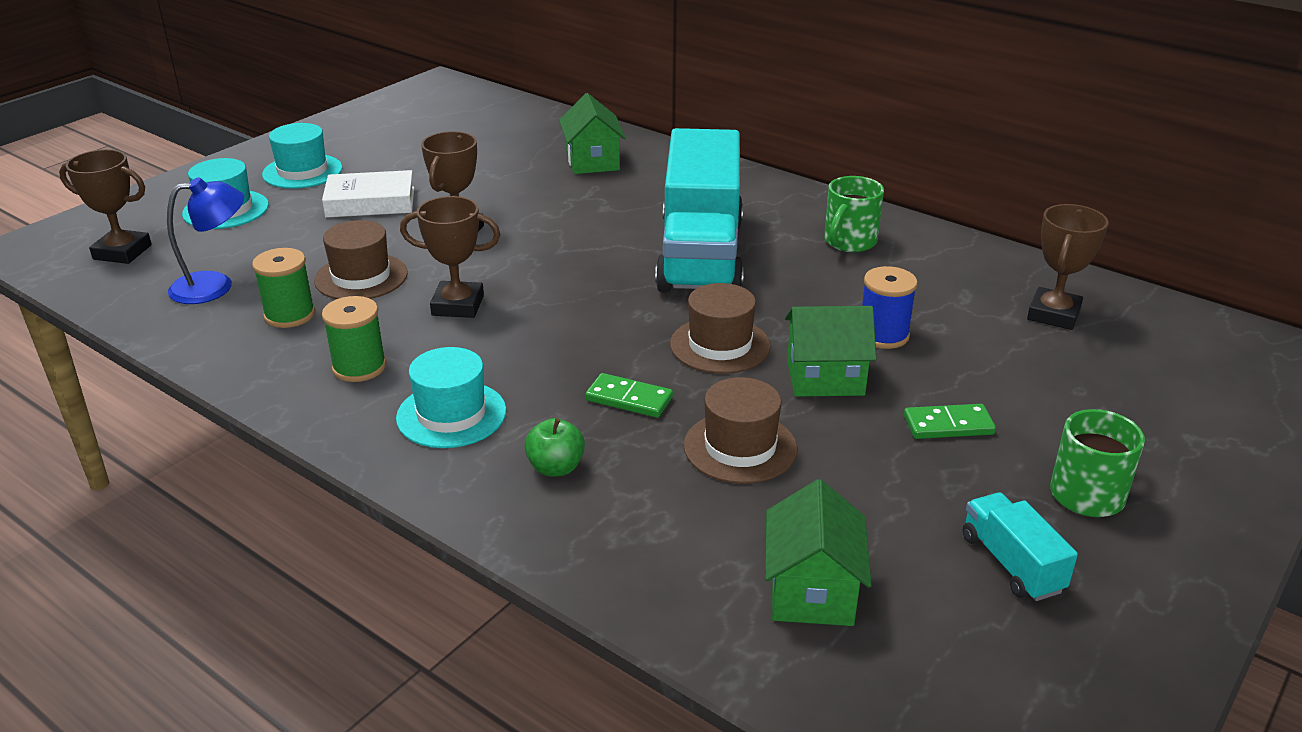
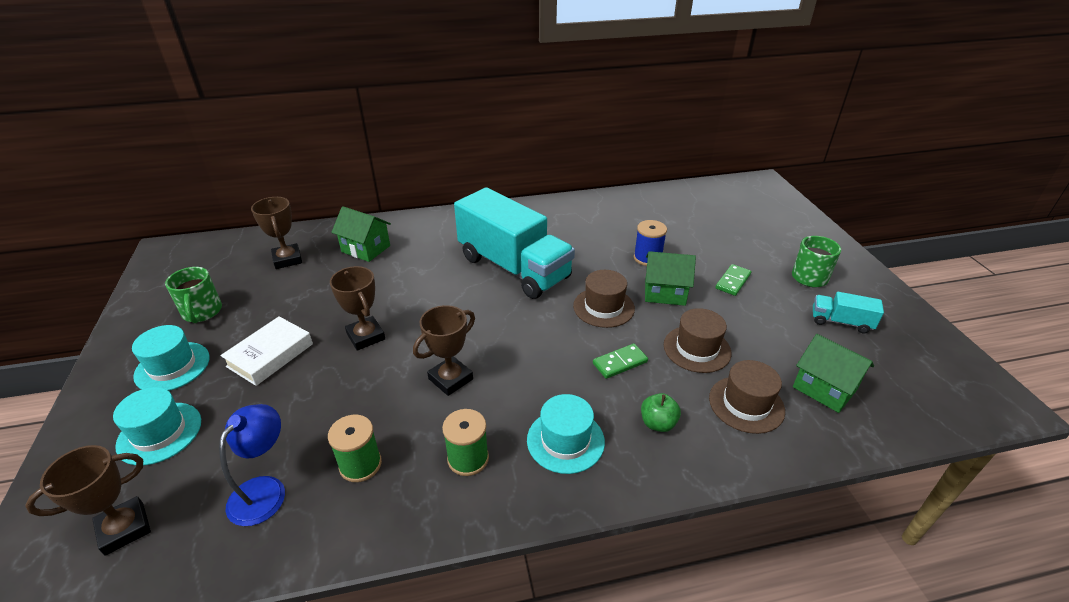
camera: 50 degrees left, 5 degrees up
brown hat [314,220,408,299] -> brown hat moved to [709,360,785,434]
green house [785,306,876,397] -> green house turned 60 degrees clockwise [645,251,696,306]
green mug [824,176,884,252] -> green mug moved to [165,267,222,323]
brown trophy [1027,204,1109,330] -> brown trophy moved to [251,197,302,269]

